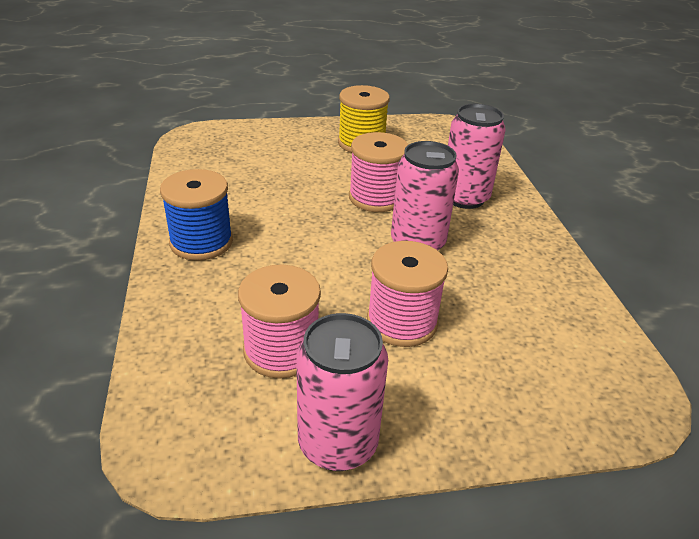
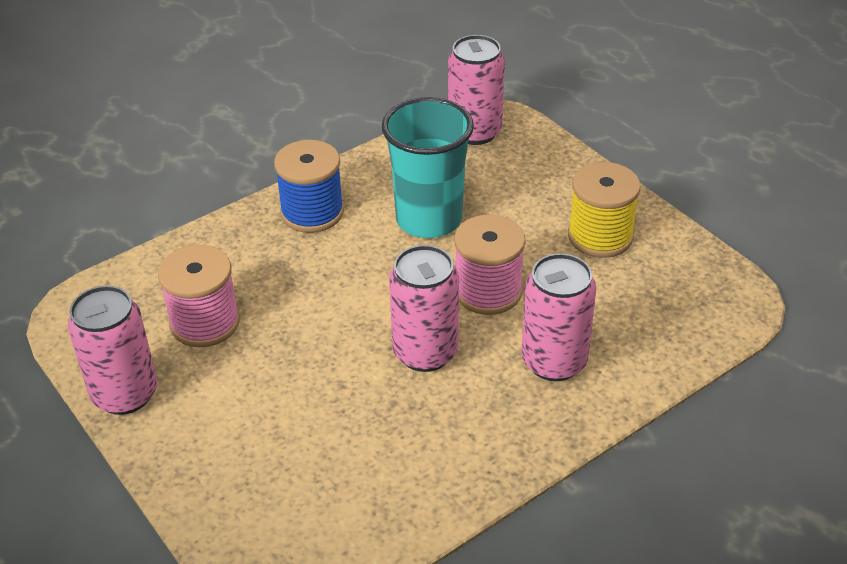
camera: 65 degrees right, 5 degrees up
pink spool [367,241,448,347] -> none
none -> turquoise cup [382,97,474,238]
none -> pink can [448,35,505,145]

